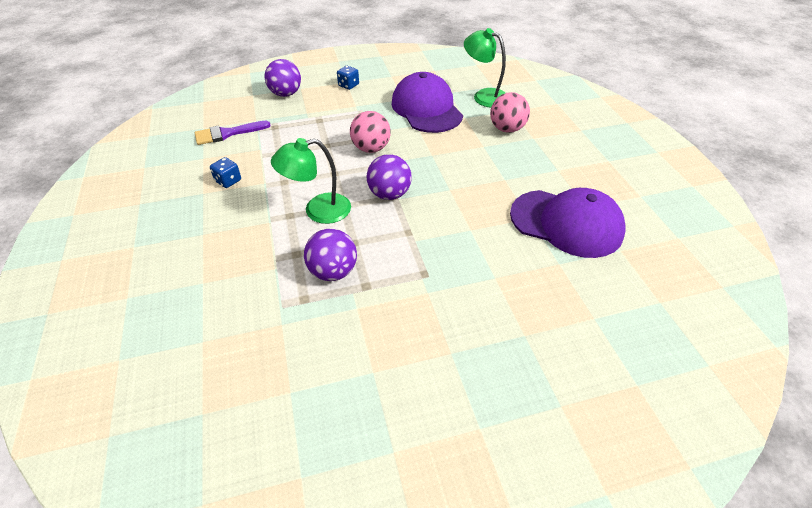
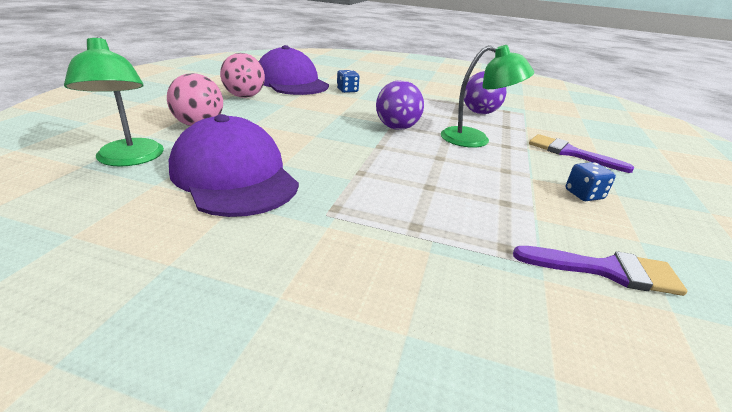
camera: 150 degrees left, 15 degrees down
purple ball [265,59,301,97] -> none
blue dice [337,66,359,90] -> blue dice moved to [337,70,359,93]
pink ball [350,111,391,153] -> pink ball moved to [220,53,265,98]
purple cap [392,72,463,133] -> purple cap turned 135 degrees clockwise [169,114,299,217]
none -> purple brush [529,134,634,173]

